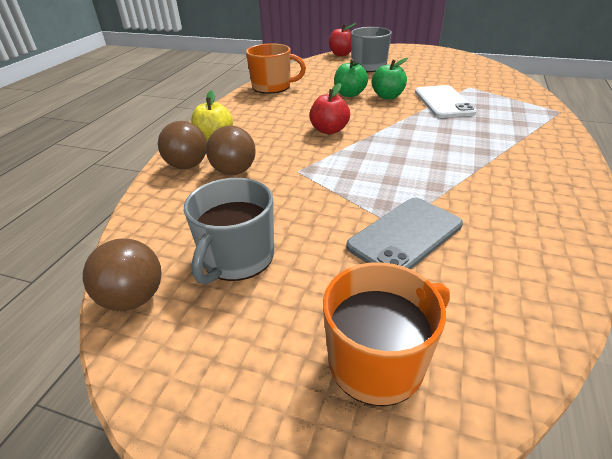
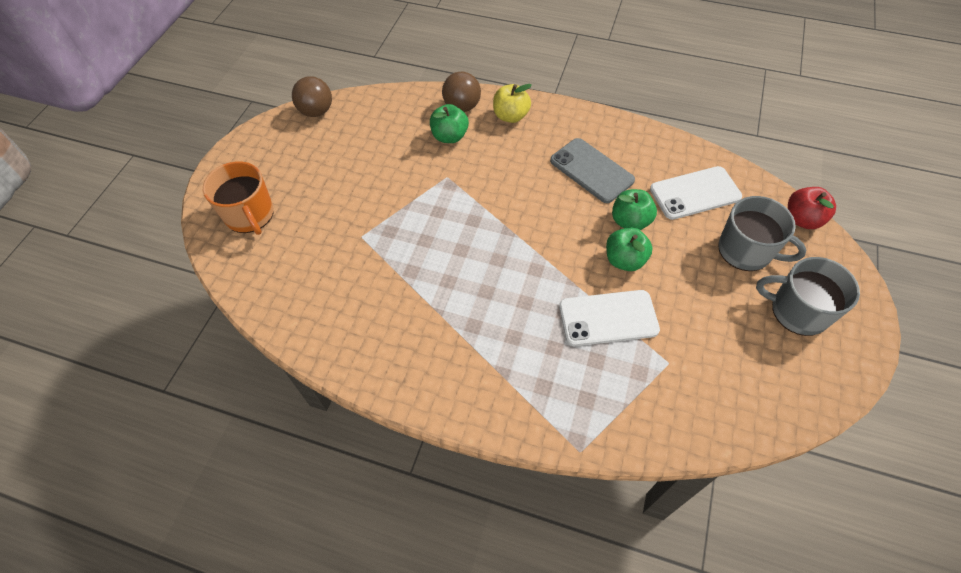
camera: 90 degrees right, 20 degrees up
grey mug [184,178,274,285] -> grey mug moved to [756,257,860,336]
brown ball [206,126,256,175] -> green apple [430,104,469,143]
orange mug [246,43,306,94] -> none
red apple [309,83,350,134] -> none
grey phone [346,198,463,269] -> grey phone moved to [550,138,635,203]
none -> white phone [650,166,742,220]

